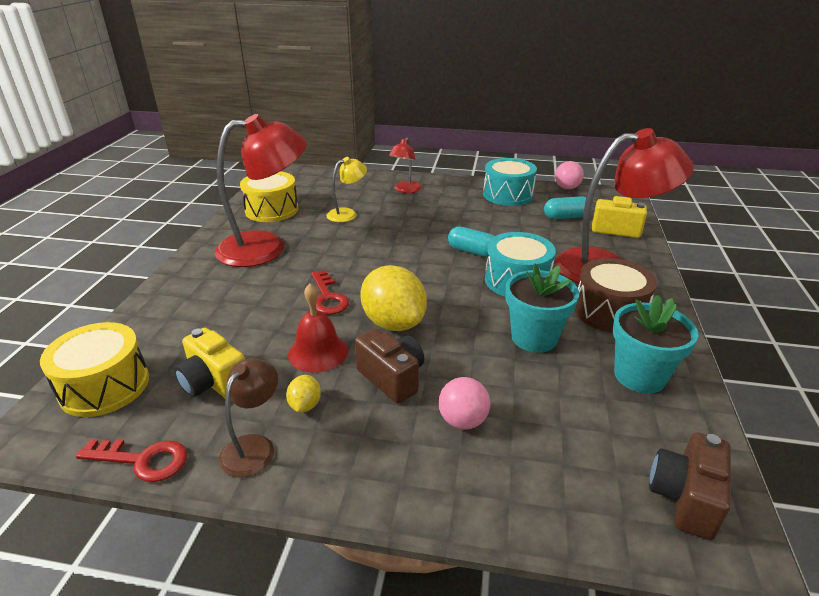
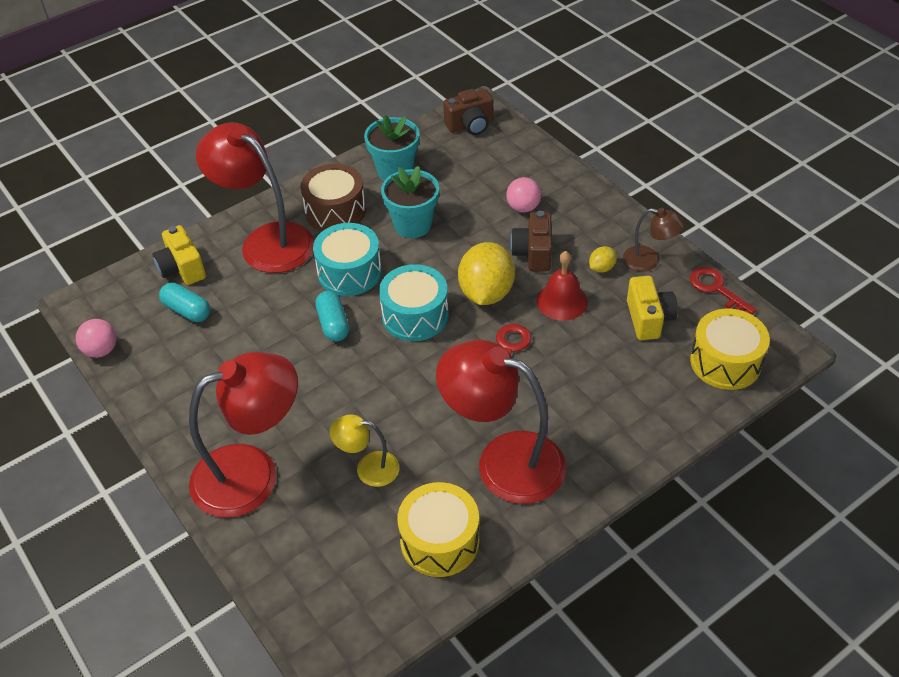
camera: 135 degrees left, 15 degrees up
brown lamp [219,358,278,477] -> brown lamp turned 135 degrees counterclockwise [623,208,685,272]
red lamp [389,137,422,193] -> red lamp [189,352,298,518], size x2.03
turquoise drum [483,158,537,206] -> turquoise drum moved to [379,264,448,341]

